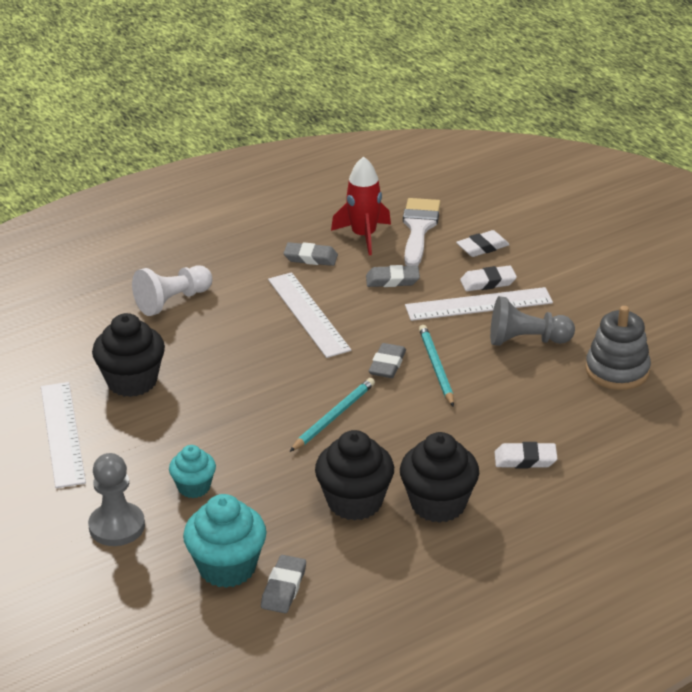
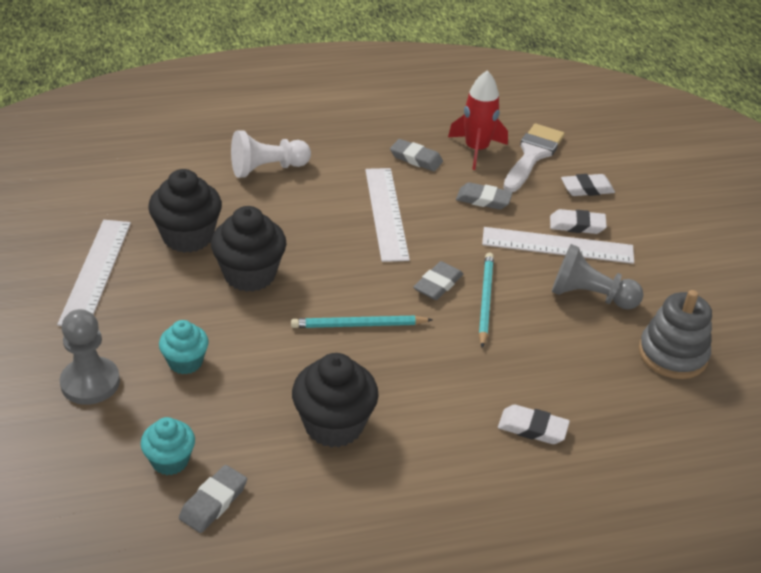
camera: 15 degrees right, 5 degrees up
turquoise cupcake [183,494,267,588] -> turquoise cupcake [140,417,195,475], size x0.60
turquoise pencil [290,378,375,452] -> turquoise pencil turned 150 degrees counterclockwise [291,316,433,328]
black cupcake [400,432,479,523] -> black cupcake moved to [211,206,286,292]

